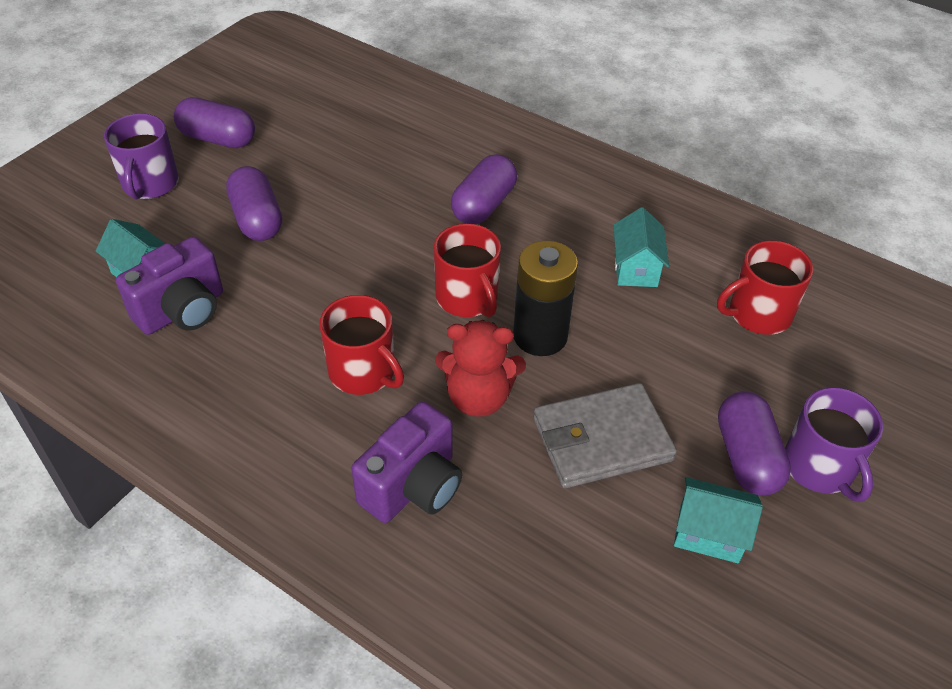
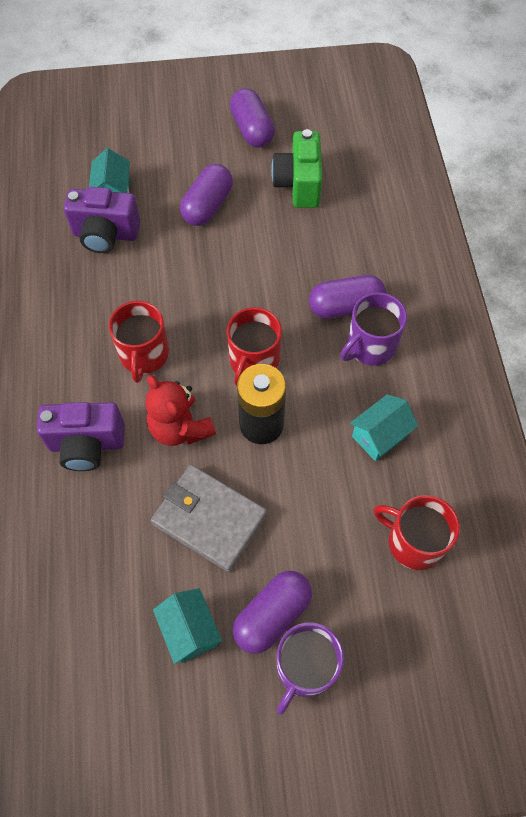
camera: 50 degrees right, 15 degrees up
purple mug [104,114,179,199] -> purple mug moved to [341,292,407,366]
none -> green camera [271,129,322,208]

